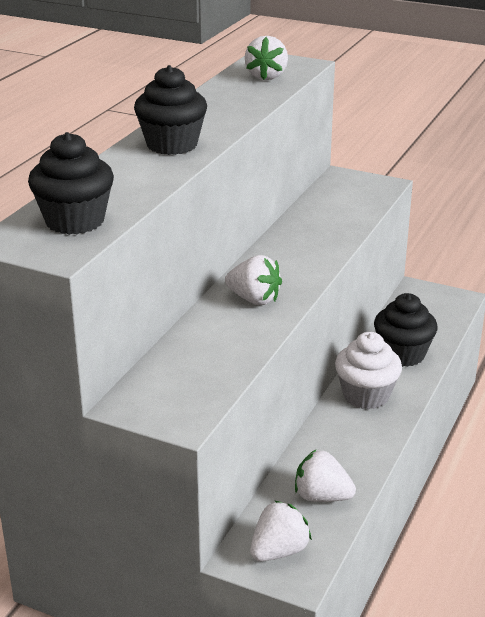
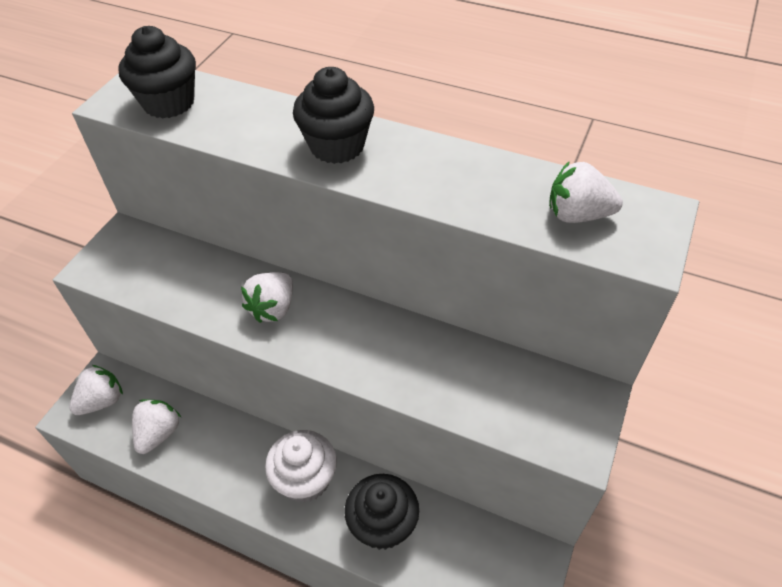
camera: 90 degrees right, 20 degrees up
white strawberry [250,500,312,561] -> white strawberry turned 90 degrees counterclockwise [69,365,123,415]

